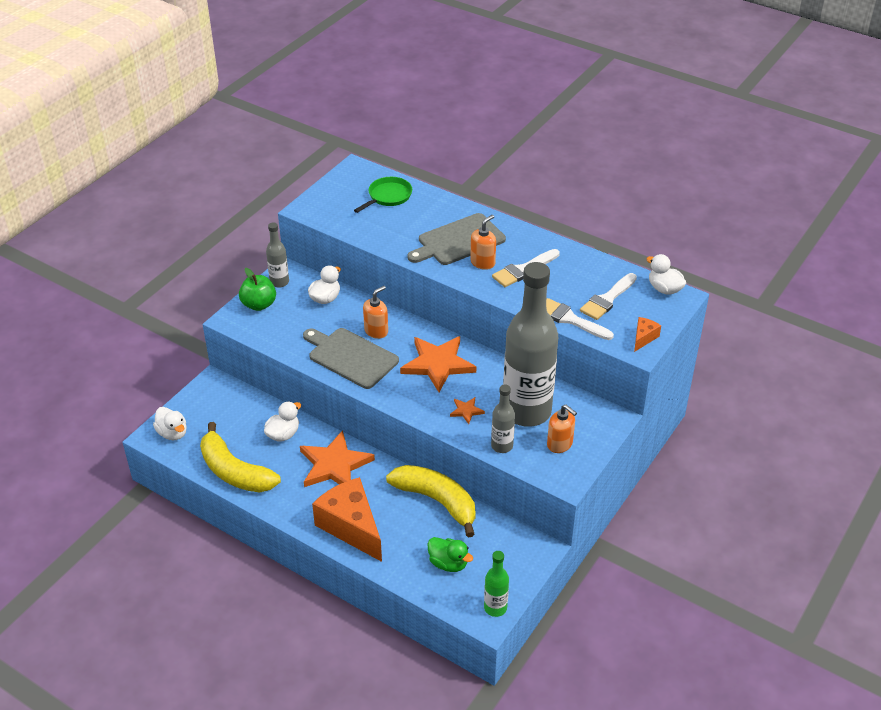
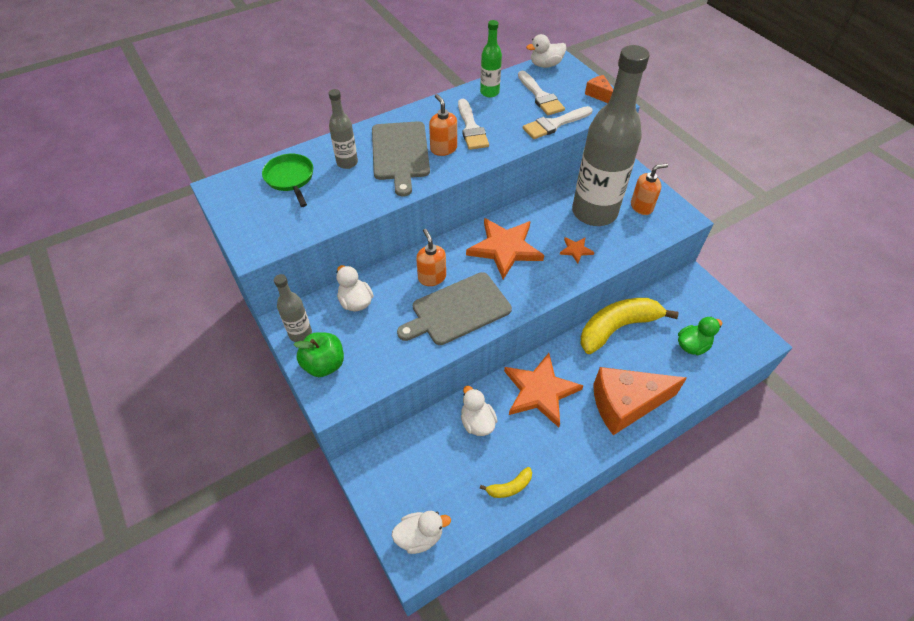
camera: 65 degrees left, 10 degrees up
yellow banana [200,422,281,493] -> yellow banana [480,467,532,498], size x0.44
green bottle [484,551,509,617] -> green bottle moved to [480,20,502,97]
grey bottle [491,384,515,453] -> grey bottle moved to [329,89,358,169]

